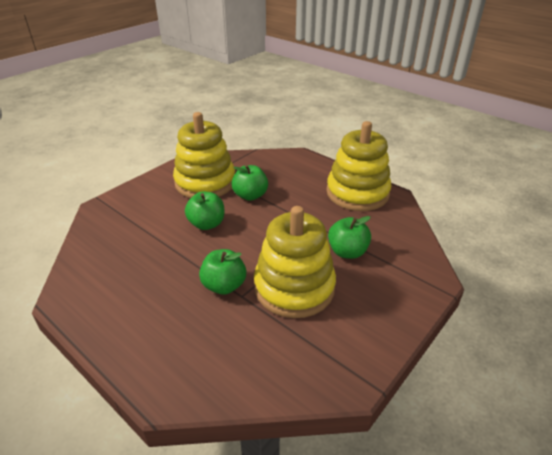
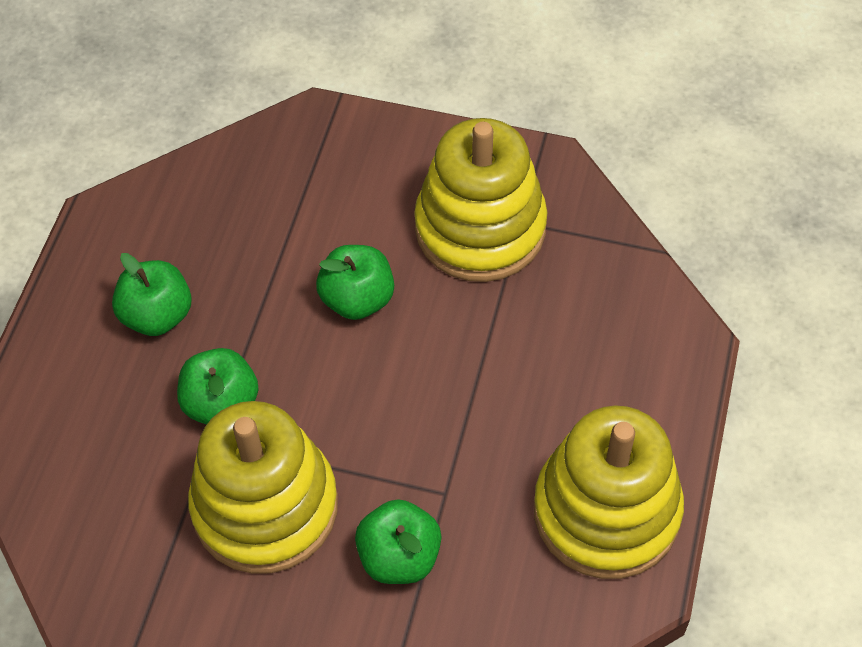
camera: 65 degrees right, 20 degrees up
green apple [232,165,268,201] -> green apple moved to [112,253,192,336]

